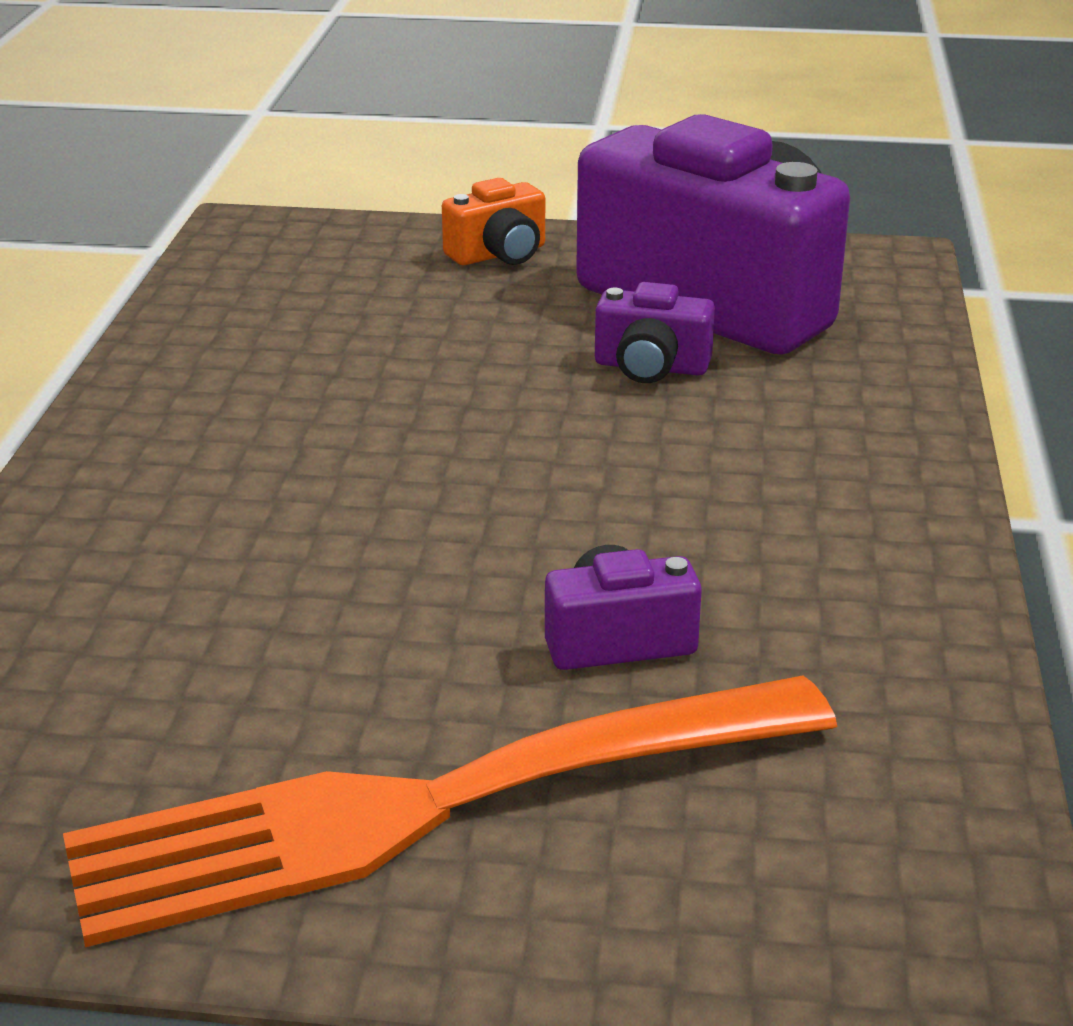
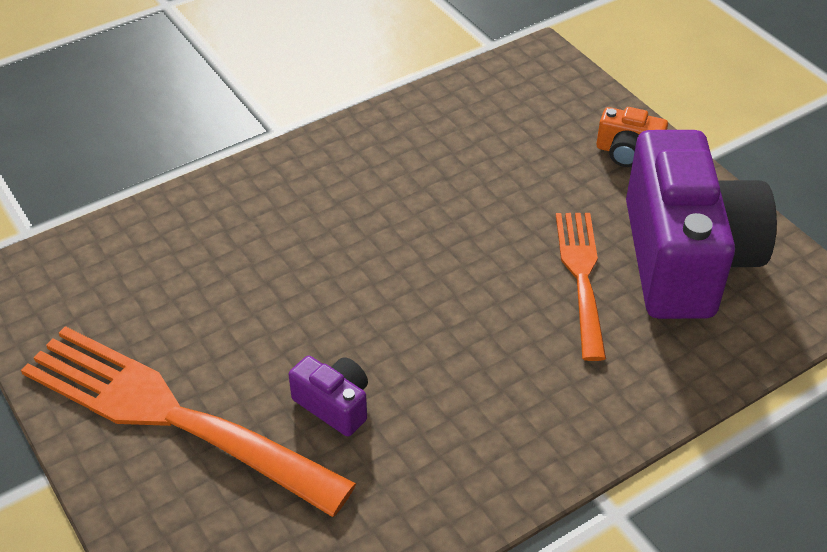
camera: 50 degrees right, 15 degrees up
purple camera [595,282,715,383] -> orange fork [556,213,606,361]

